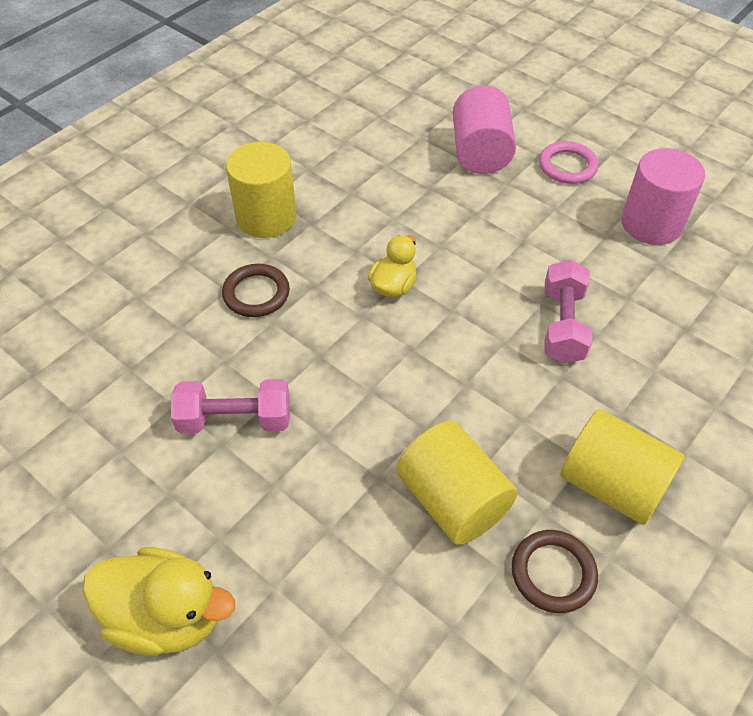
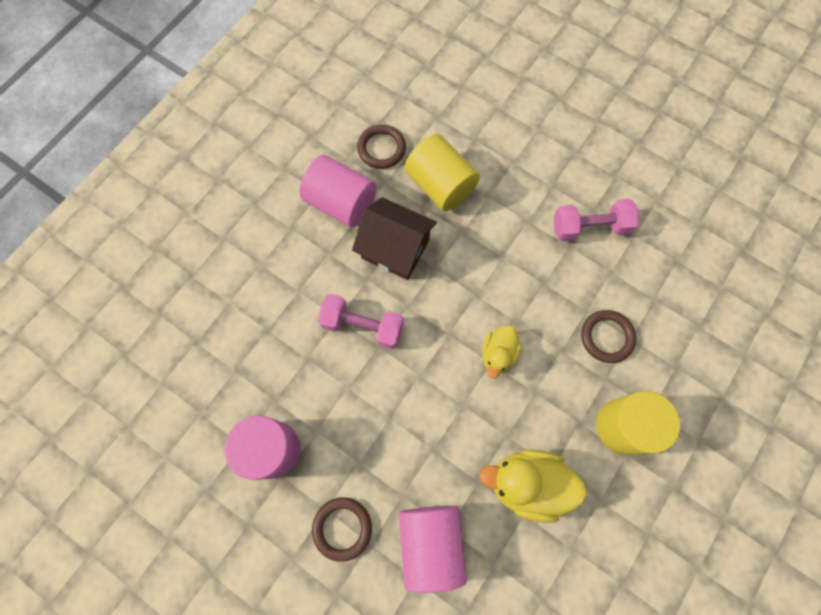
camera: 175 degrees right, 20 degrees up
yellow duck [83,547,235,655] -> yellow duck moved to [479,449,587,523]
pink ring [539,141,599,184] -> brown ring [312,497,372,562]
pink dumbbell [544,259,592,364] -> pink dumbbell turned 75 degrees counterclockwise [317,294,404,349]
yellow cylinder [560,409,685,525] -> pink cylinder [300,155,377,227]
none -> brown house [352,197,437,280]

